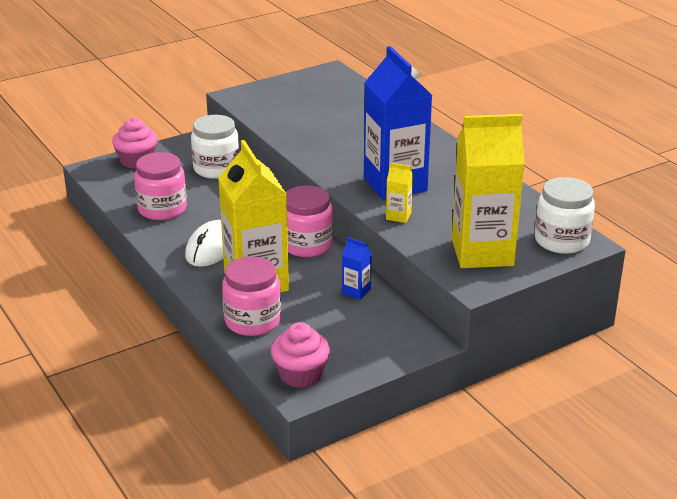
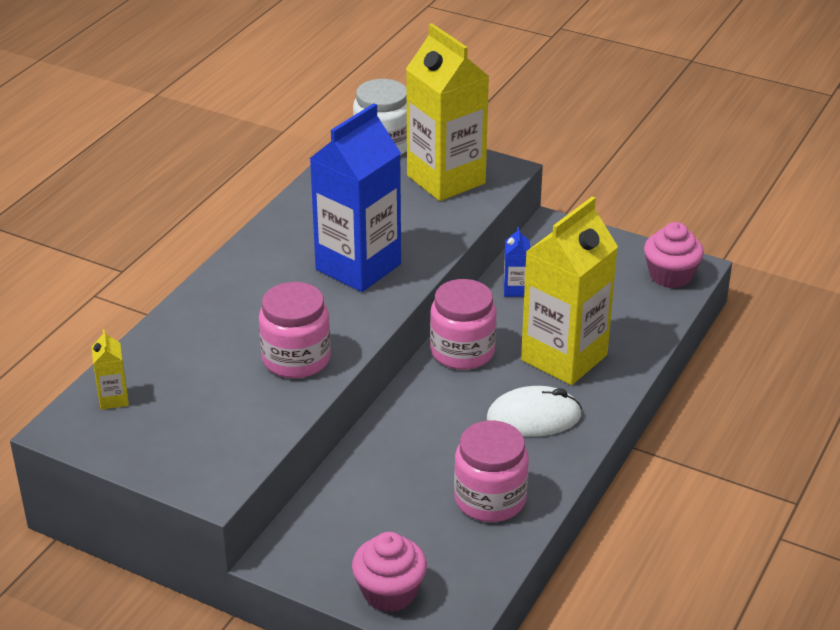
camera: 120 degrees left, 5 degrees up
white jar [191,115,239,179] -> none
pink jar [222,256,281,336] -> pink jar moved to [259,282,331,378]
yellow carton [386,163,413,223] -> yellow carton moved to [92,329,129,410]

